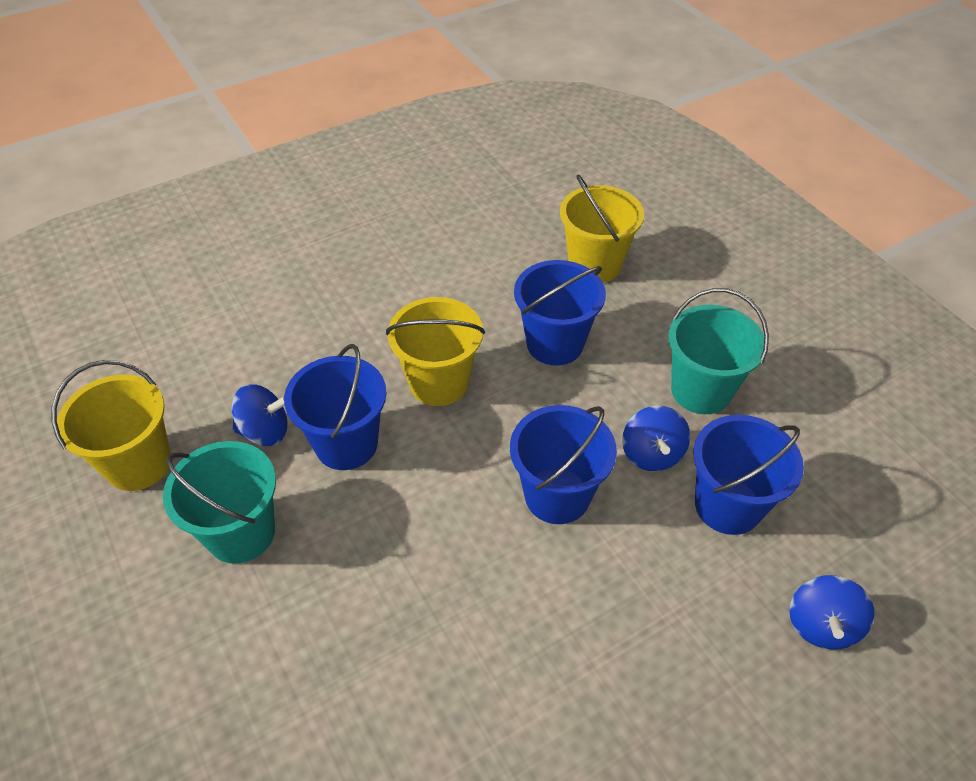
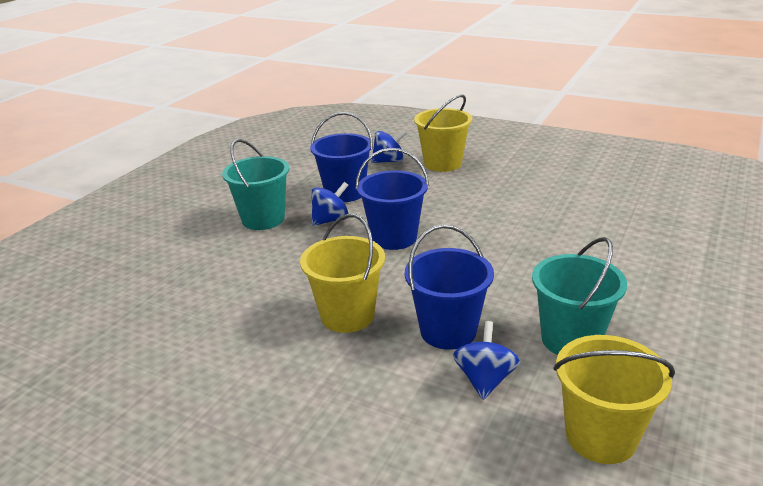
camera: 120 degrees left, 20 degrees down
blue spinning top [232,384,288,446] -> blue spinning top turned 45 degrees clockwise [453,321,520,400]
blue bucket [514,260,606,366] -> none
yellow bucket [560,174,644,283] -> yellow bucket moved to [414,95,472,172]

